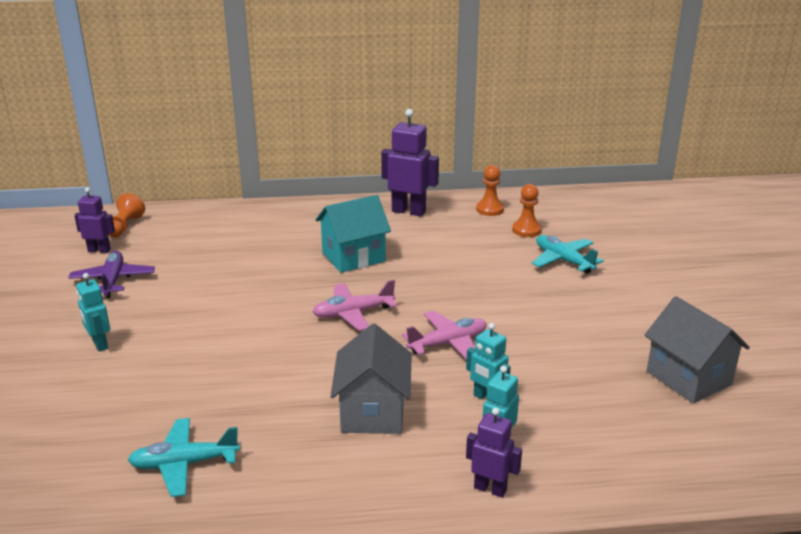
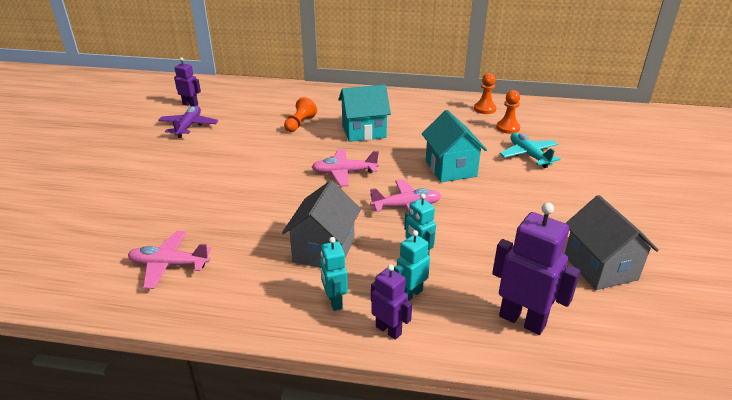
camera: 15 degrees right, 5 degrees up
turquoise robot [76,273,110,352] -> turquoise robot moved to [320,237,348,311]
orange pawn [109,193,145,237] -> orange pawn moved to [284,97,317,132]
turquoise plane [128,418,240,497] -> pink plane [128,231,211,289]
purple robot [381,109,439,216] -> purple robot moved to [492,202,580,335]
none -> turquoise house [422,110,487,182]

